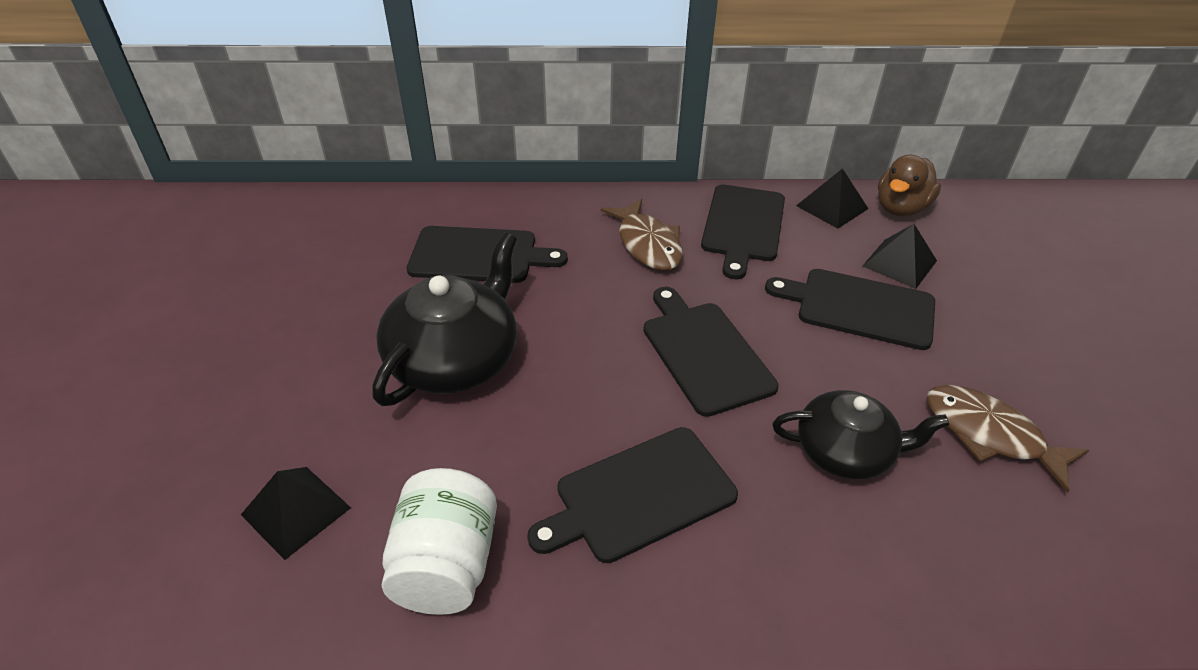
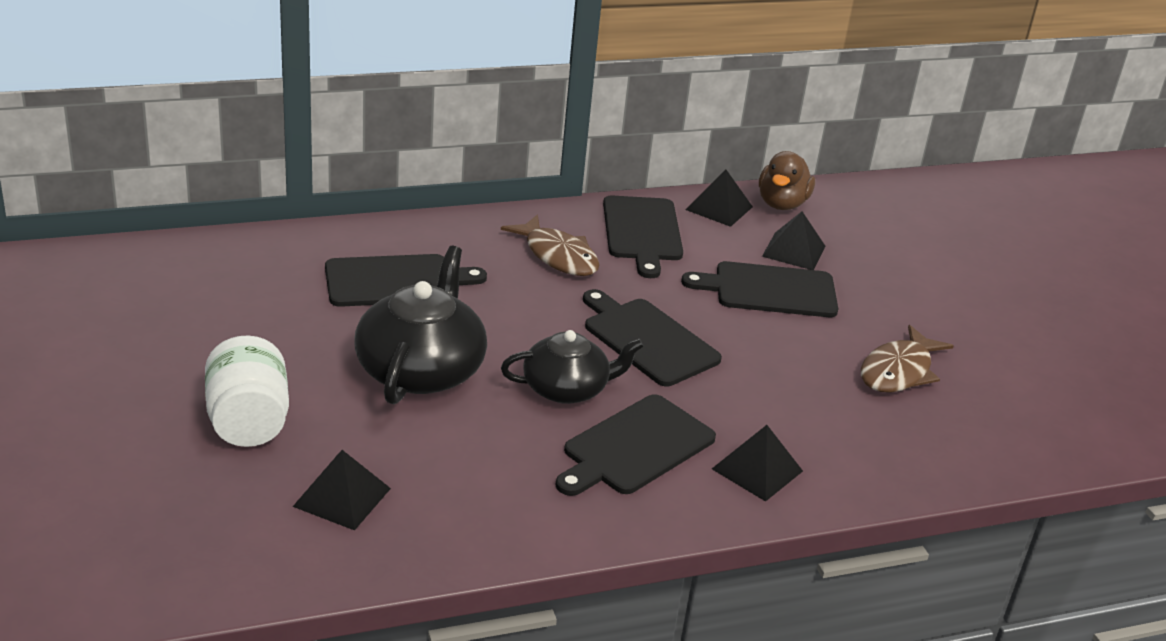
camera: 20 degrees left, 10 degrees down
white jar [382,468,497,615] -> white jar moved to [205,336,289,447]
black teapot [772,390,949,479] -> black teapot moved to [501,330,644,404]
brown fish [926,385,1089,493] -> brown fish turned 75 degrees counterclockwise [861,325,954,393]
none -> black pyramid [712,425,803,501]

